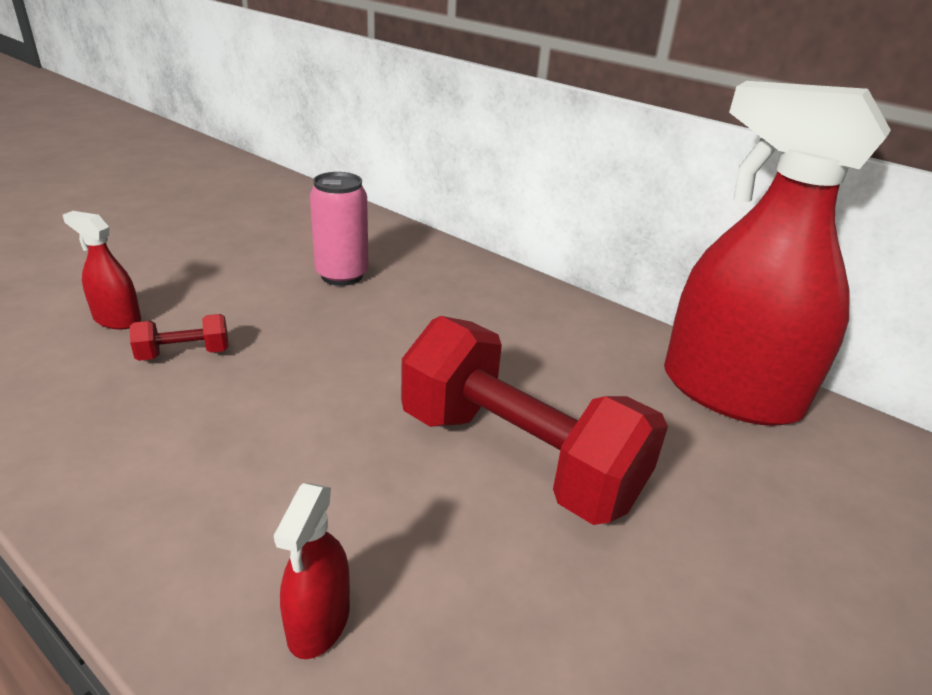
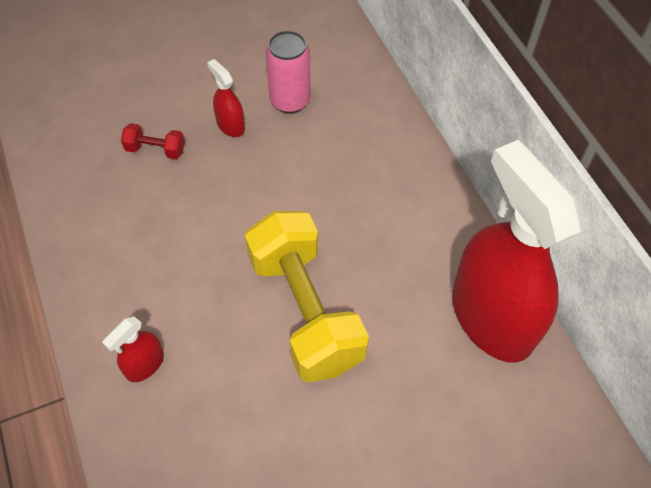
camera: 30 degrees right, 25 degrees up
red spray bottle [63,211,141,330] -> red spray bottle moved to [207,59,245,137]
red dumbbell [401,316,668,525] -> yellow dumbbell [245,211,369,382]

